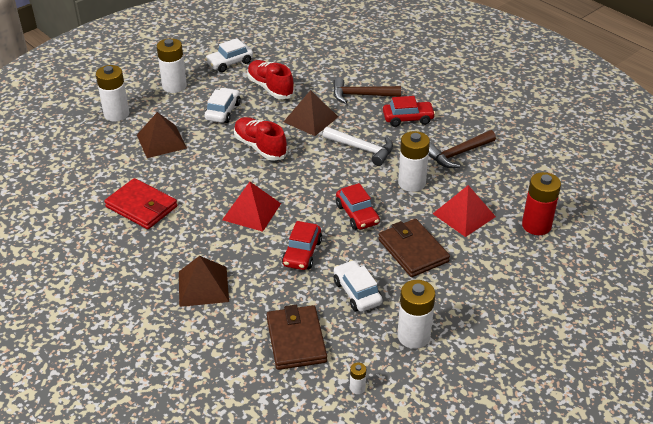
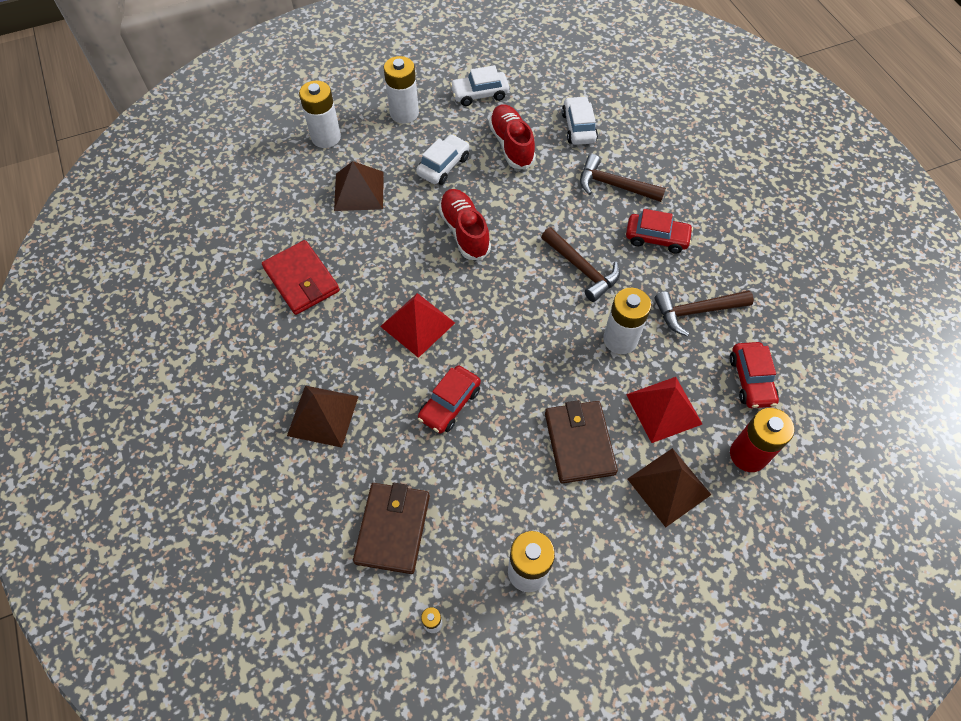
camera: 20 degrees right, 20 degrees up
brown pyramid [284,90,338,136] -> brown pyramid moved to [628,448,711,527]
white hammer [322,127,393,166] -> brown hammer [541,227,620,302]
white car [334,260,383,312] -> white car moved to [562,96,598,145]
red car [336,183,380,230] -> red car moved to [730,342,779,408]

